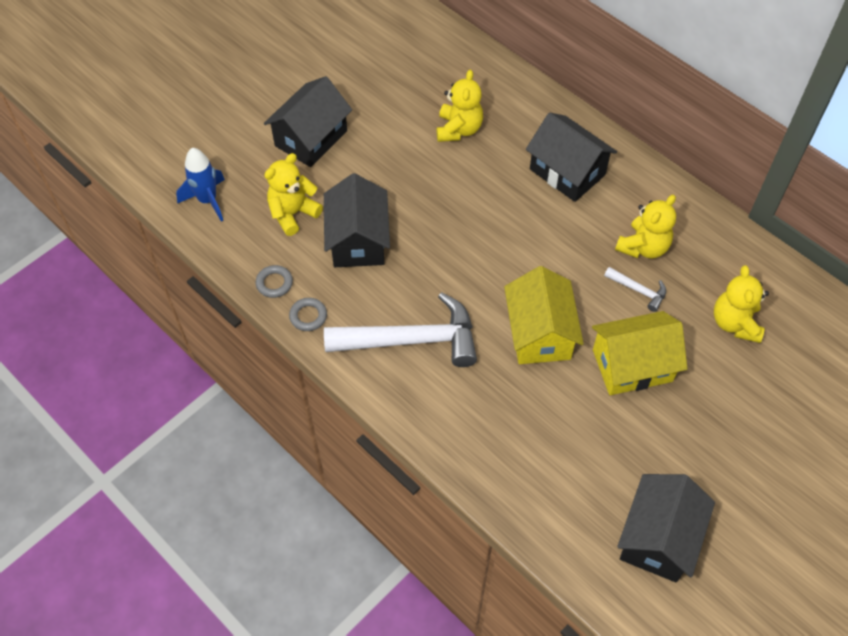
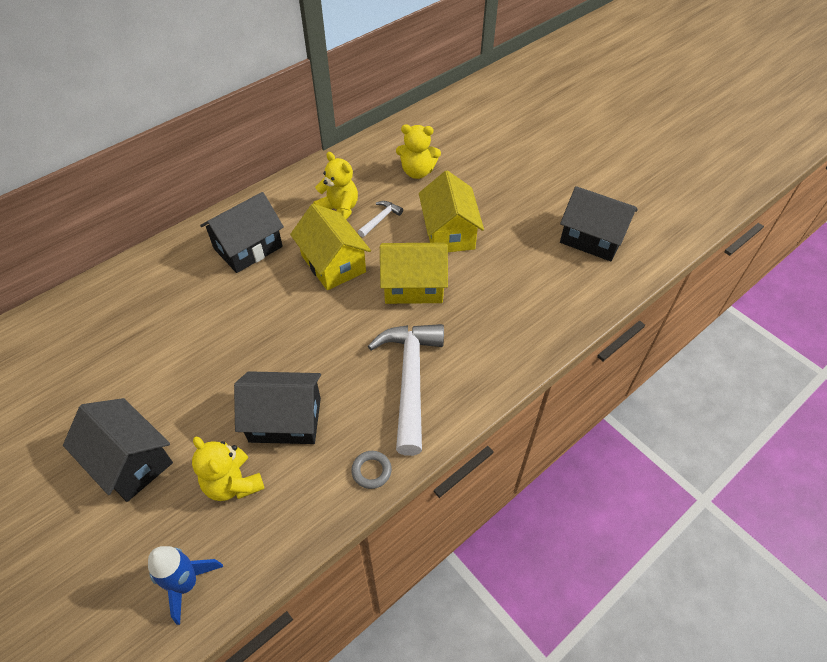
camera: 85 degrees left, 5 degrees down
grey ring [255,265,293,298] -> none
yellow teddy bear [436,70,483,142] -> none
none -> yellow house [290,204,371,290]

